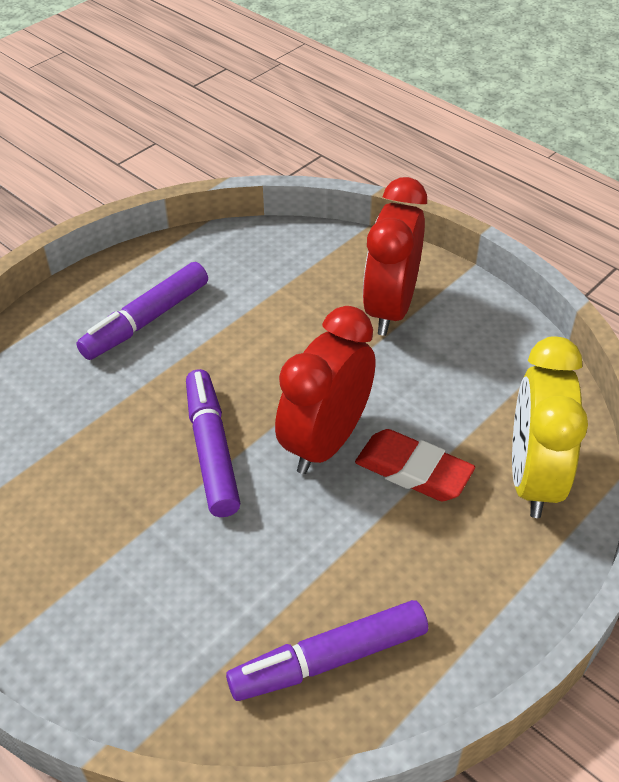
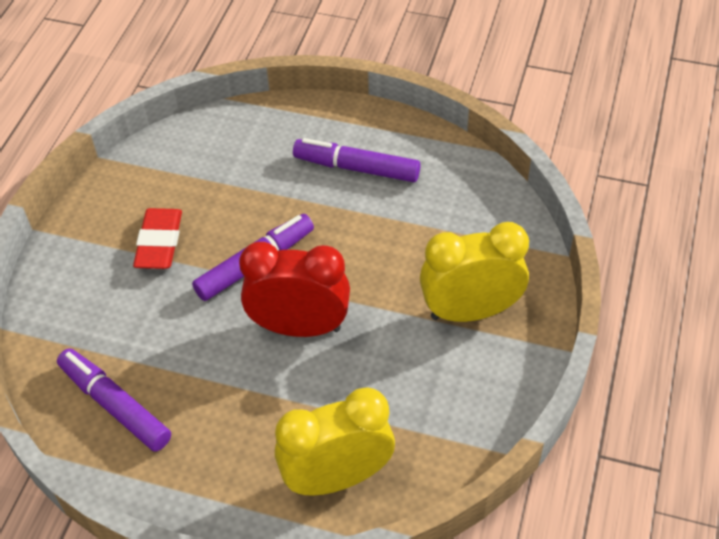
camera: 65 degrees right, 5 degrees up
red eraser [355,429,475,501] -> red eraser moved to [133,208,182,269]
red clock [363,177,427,336] -> yellow clock [420,222,529,322]

